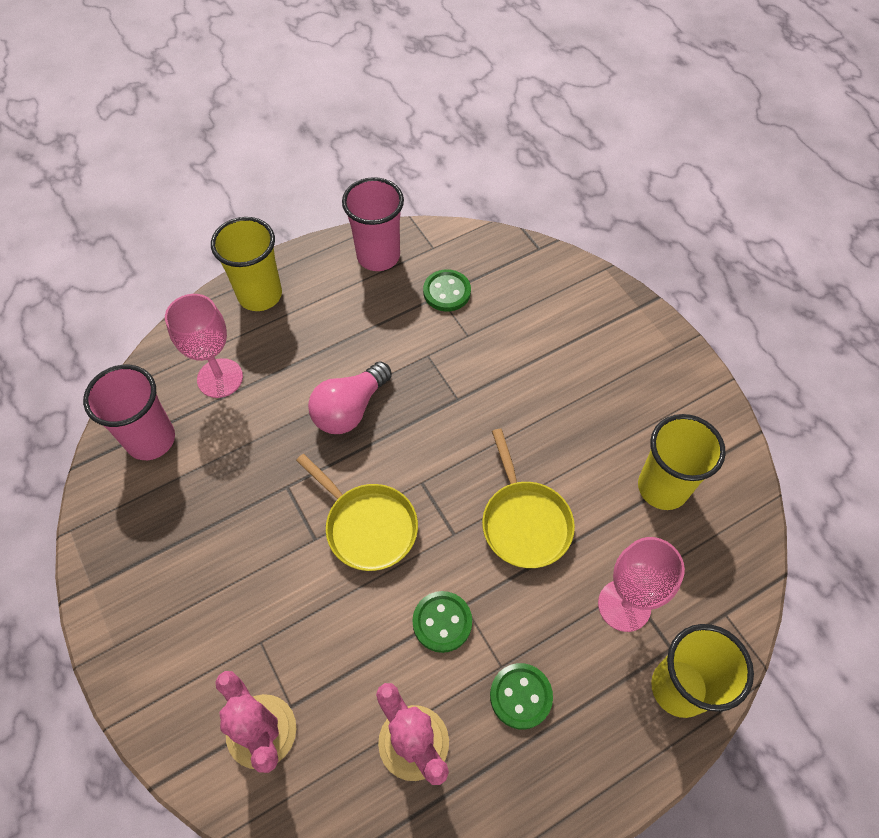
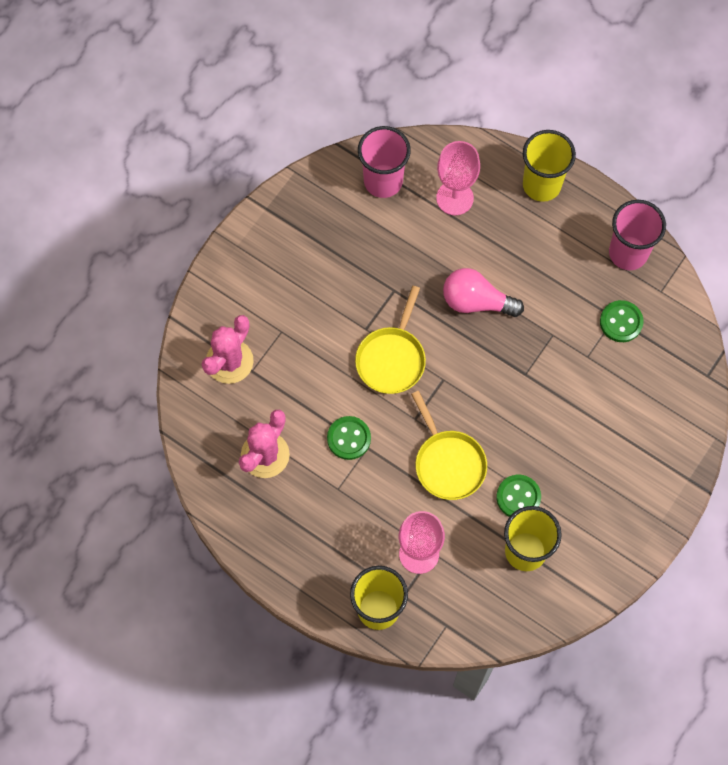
camera: 65 degrees right, 10 degrees up
yellow pan [482,429,575,568] -> yellow pan turned 75 degrees counterclockwise [411,391,487,500]
green button [490,663,553,729] -> green button moved to [496,475,541,517]

